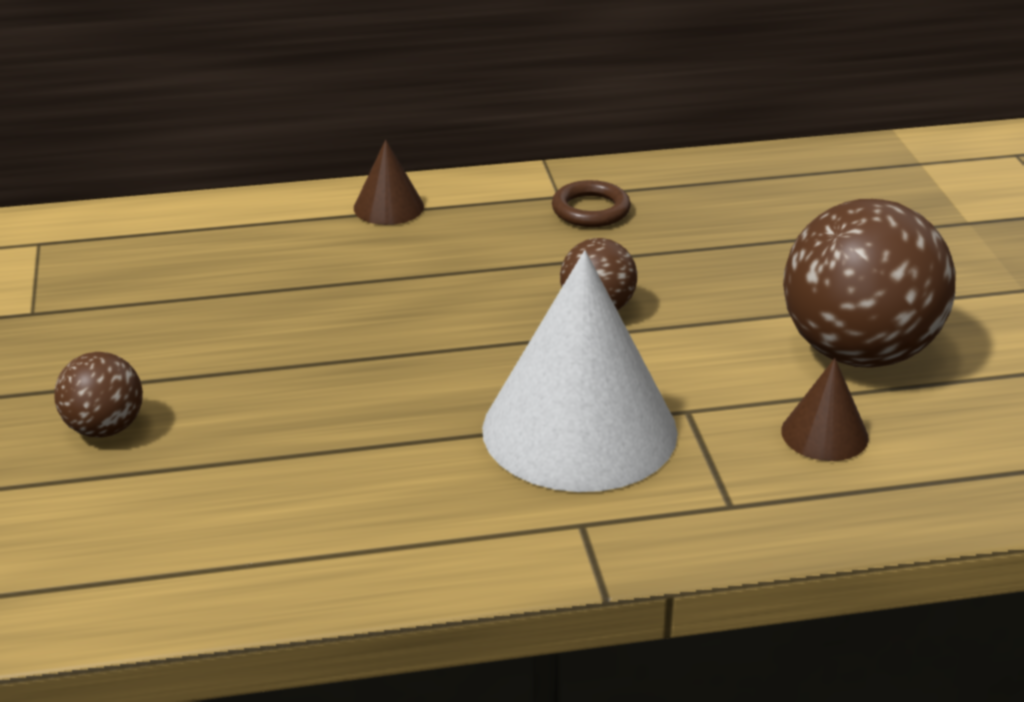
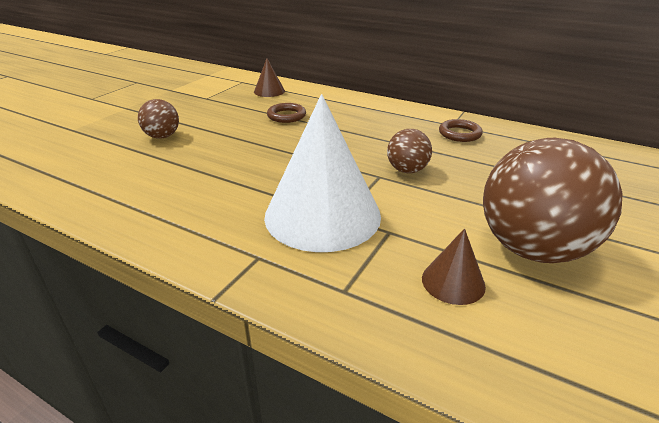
camera: 40 degrees right, 0 degrees up
brown cone [354,139,424,225] -> brown cone moved to [254,58,285,97]
none -> brown ring [267,103,306,123]

